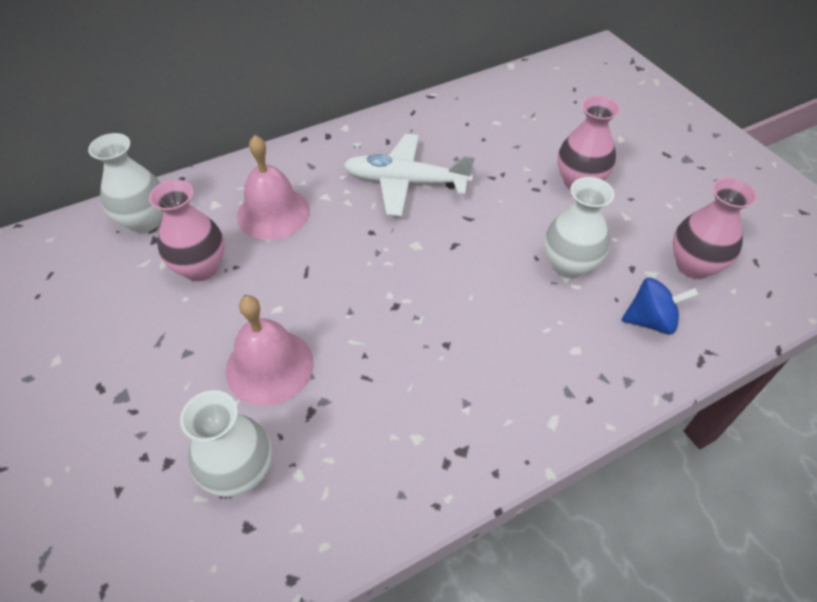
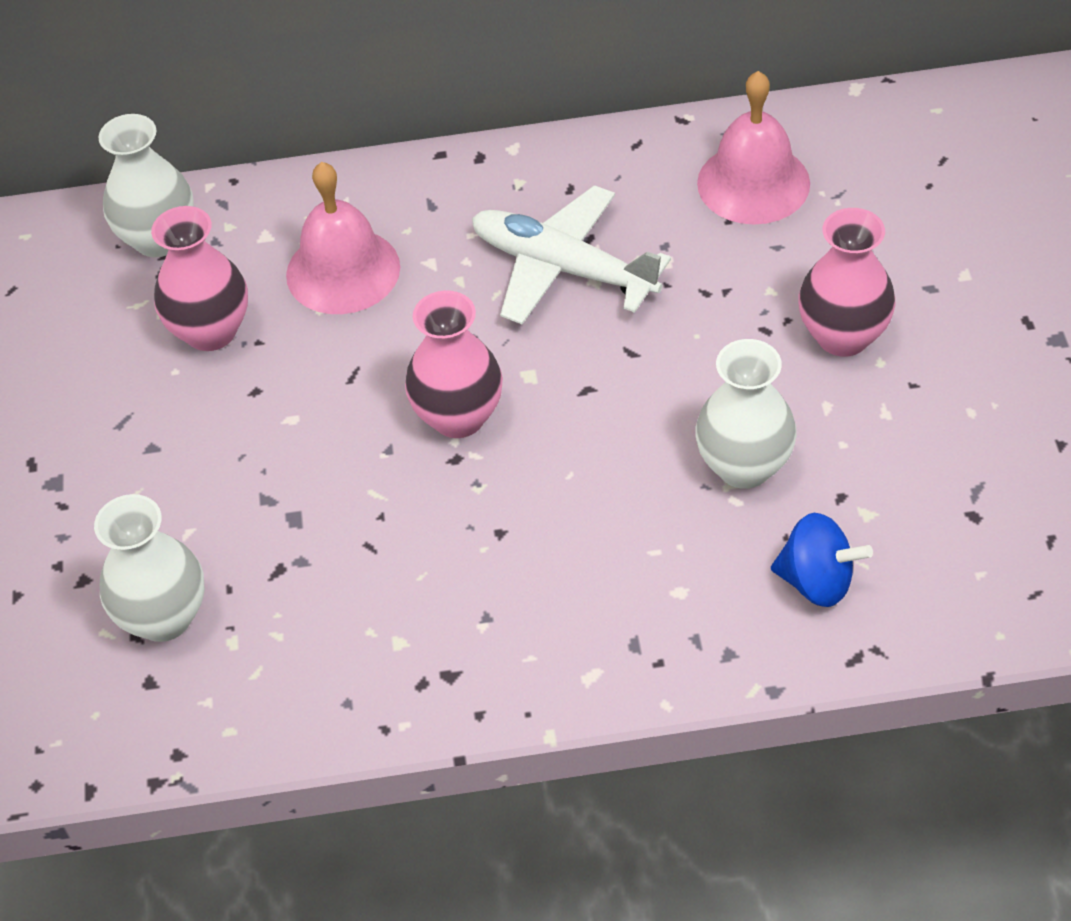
camera: 25 degrees right, 0 degrees up
pink bell [226,296,314,406] -> pink bell moved to [697,71,810,225]
pink vase [672,177,758,279] -> pink vase moved to [405,291,503,438]

